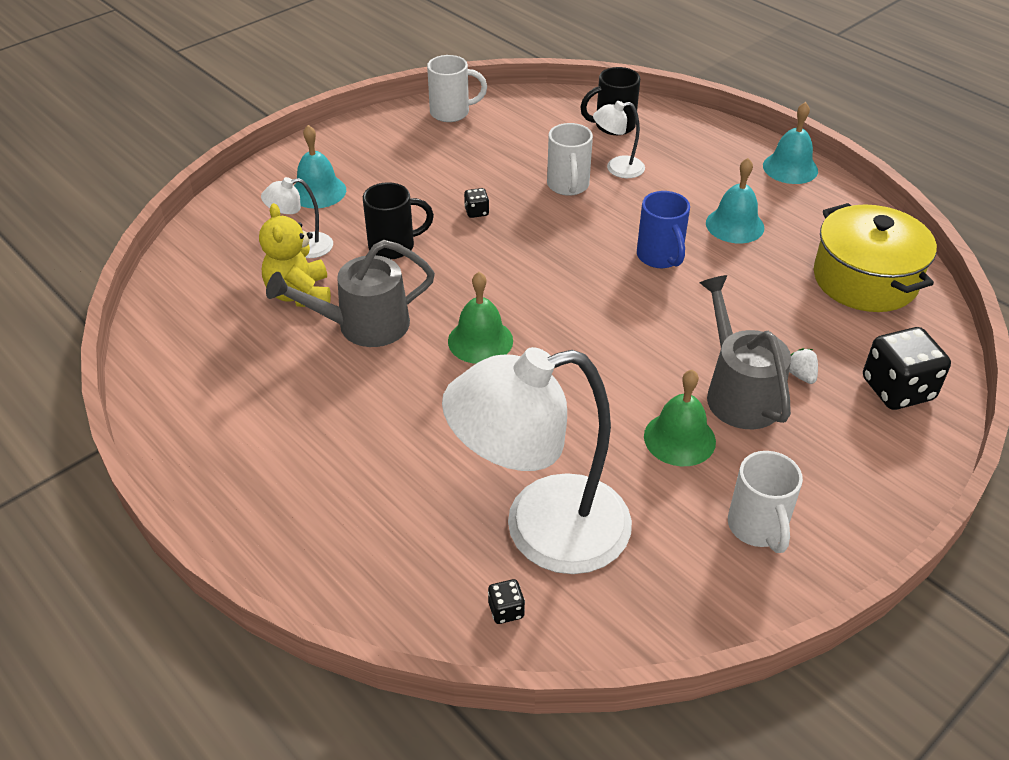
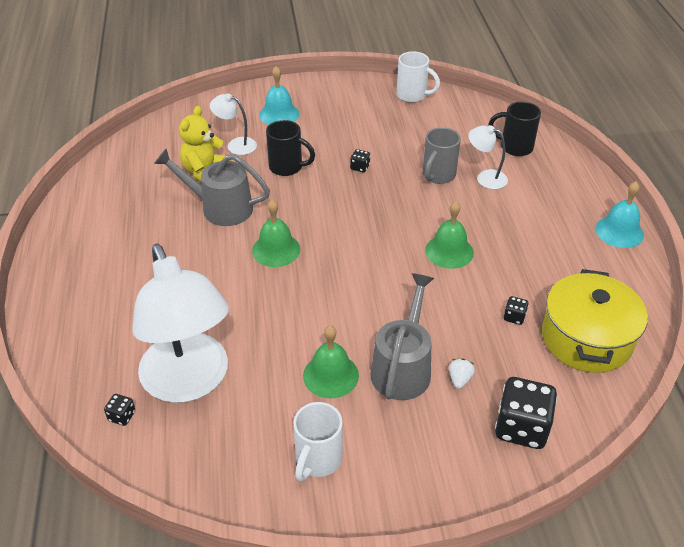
camera: 35 degrees right, 0 degrees up
white lamp [442,347,632,574] -> white lamp turned 135 degrees counterclockwise [132,244,229,403]
white mug [547,123,593,196] -> grey mug [423,127,461,184]
blue mug [637,191,690,268] -> green bell [425,201,474,269]
turquoise bell [706,158,764,243] -> none
none -> black dice [504,296,529,325]

